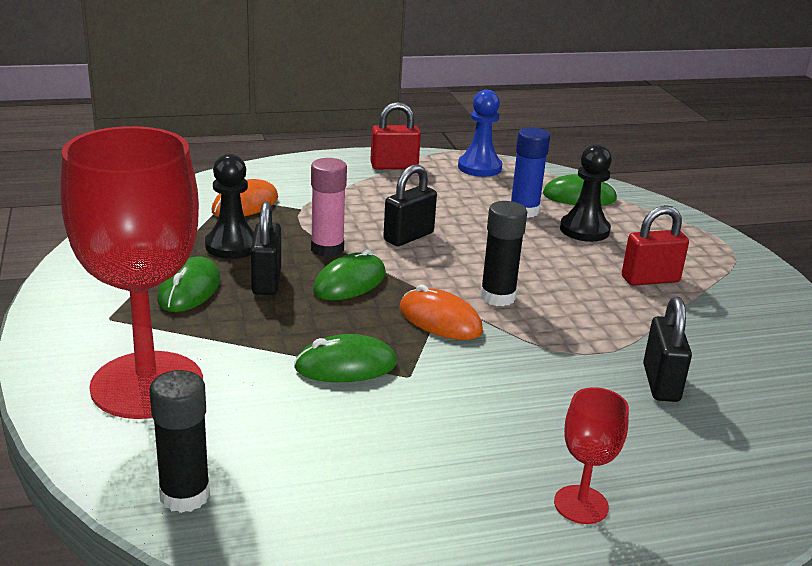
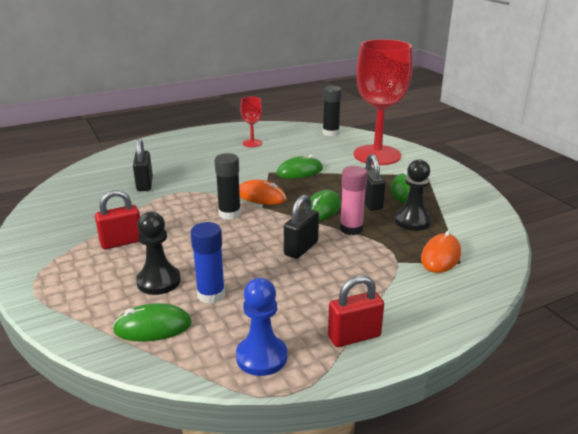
camera: 170 degrees right, 0 degrees up
red goblet [554,387,629,524] -> red goblet moved to [240,97,262,147]

